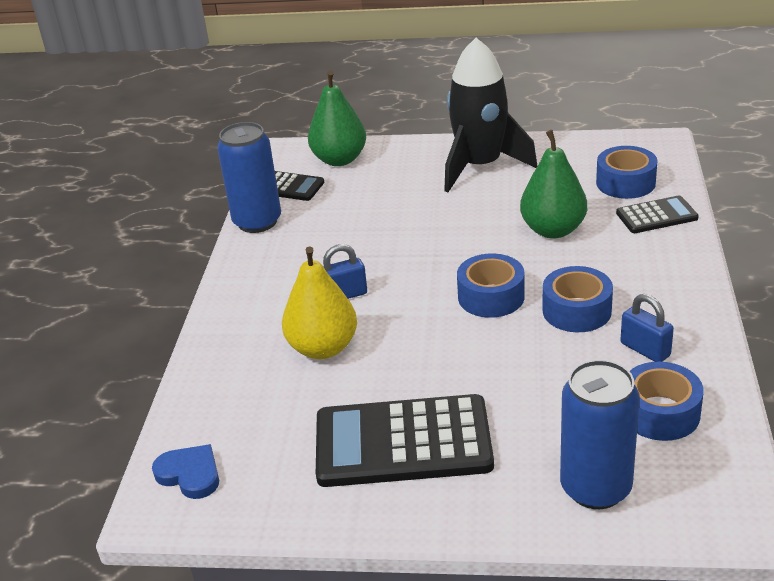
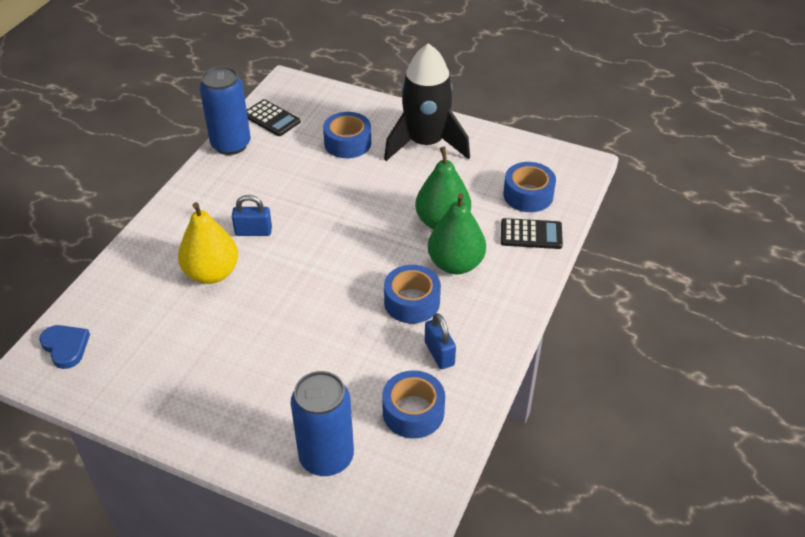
camera: 15 degrees right, 10 degrees up
green pear [308,71,366,166] -> green pear moved to [428,193,486,274]
black calculator [316,394,494,487] -> none
blue tape [457,253,525,318] -> blue tape moved to [323,112,371,158]

